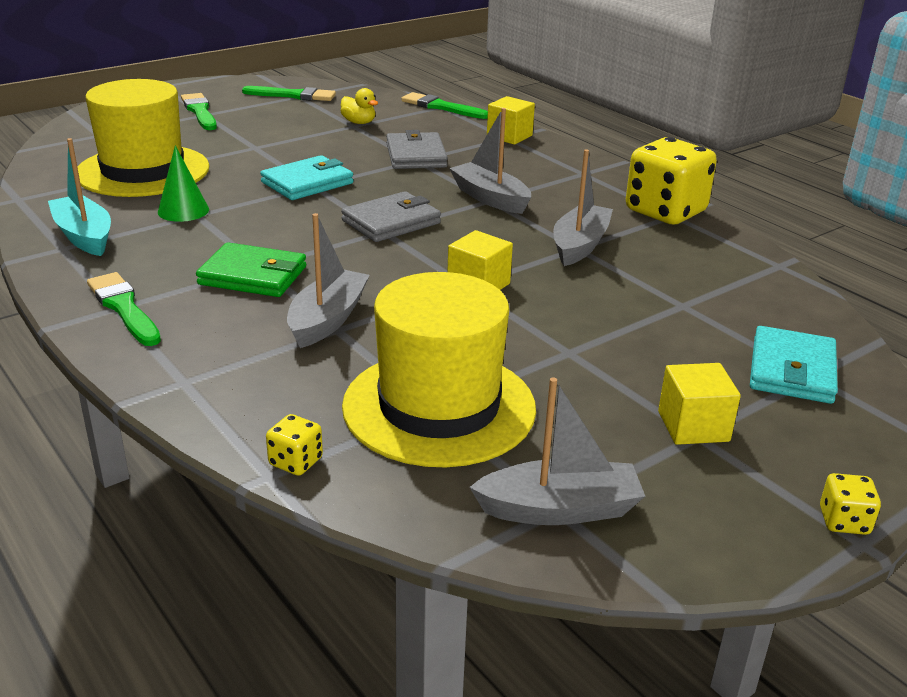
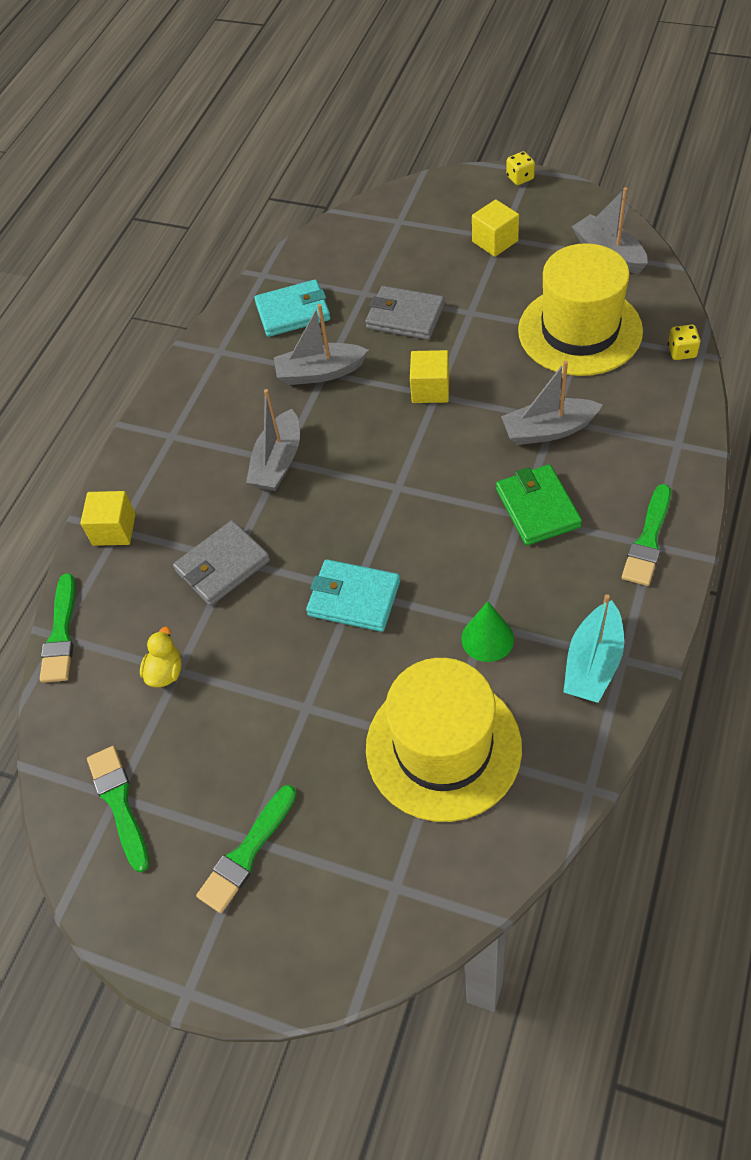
camera: 115 degrees left, 25 degrees up
grey wallet [341,191,441,242] -> grey wallet moved to [365,286,445,340]
yellow dice [626,137,717,224] -> none
turquoise wallet [750,326,838,404] -> turquoise wallet moved to [254,279,331,337]

